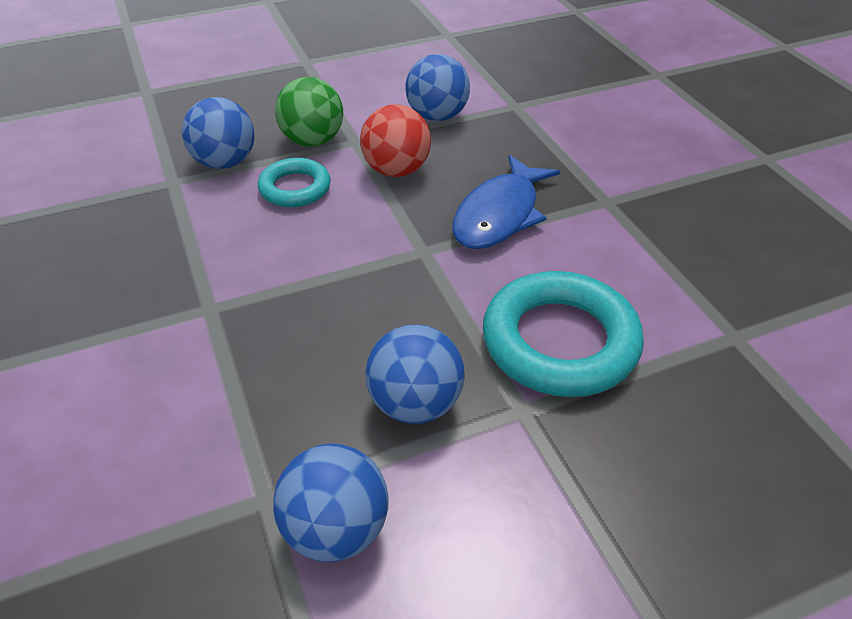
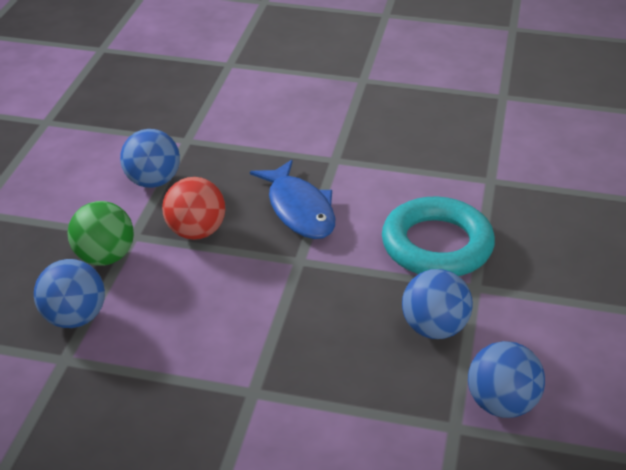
camera: 55 degrees left, 5 degrees down
turquoise ring [258,158,331,207] -> none

